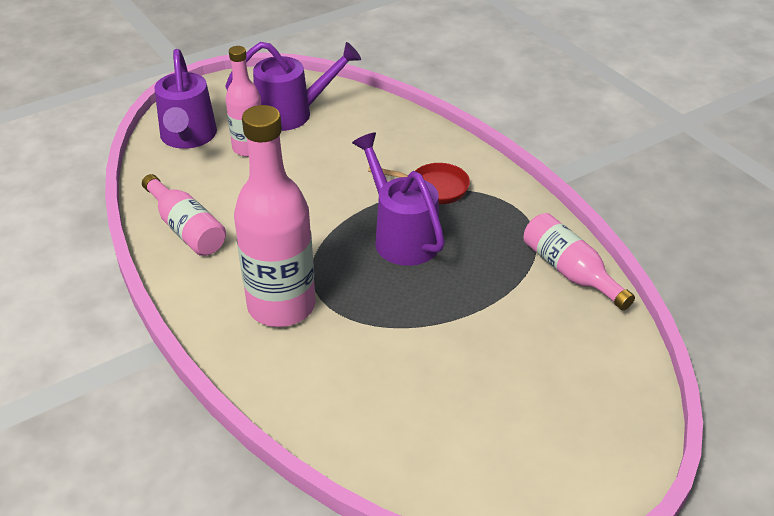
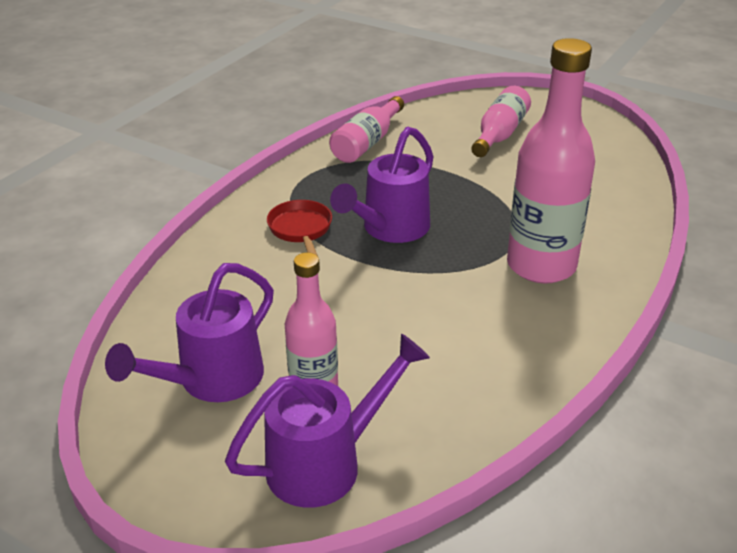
camera: 115 degrees left, 5 degrees down
pink bottle [142,174,226,256] -> pink bottle moved to [471,86,531,157]
purple watering can [225,42,361,131] -> purple watering can turned 105 degrees counterclockwise [105,263,274,402]

